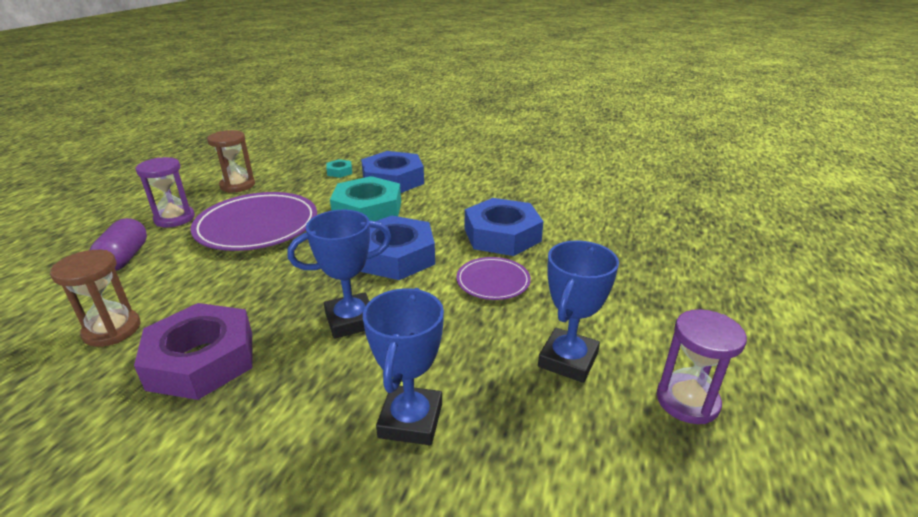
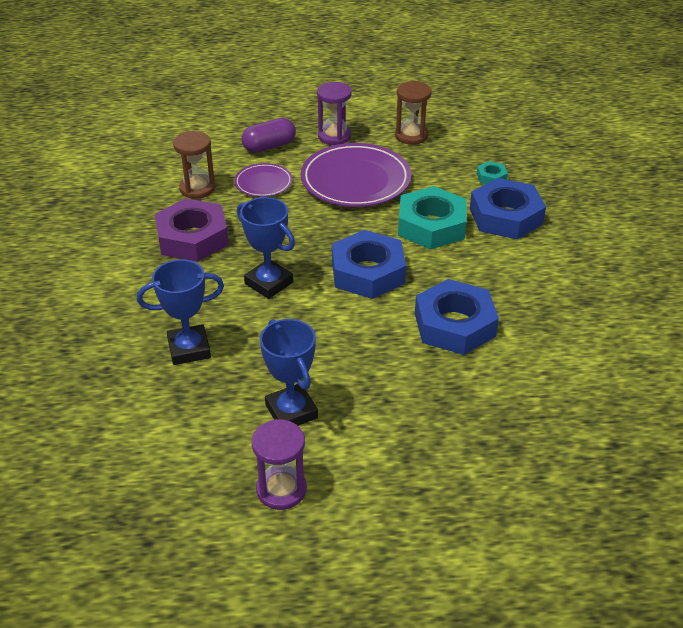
camera: 65 degrees right, 10 degrees up
purple plate [456,257,531,300] -> purple plate moved to [234,163,293,197]
blue trophy [538,240,619,383] -> blue trophy turned 60 degrees clockwise [260,319,318,426]

